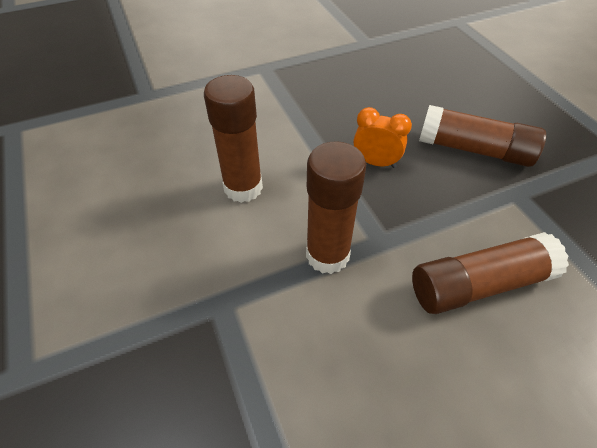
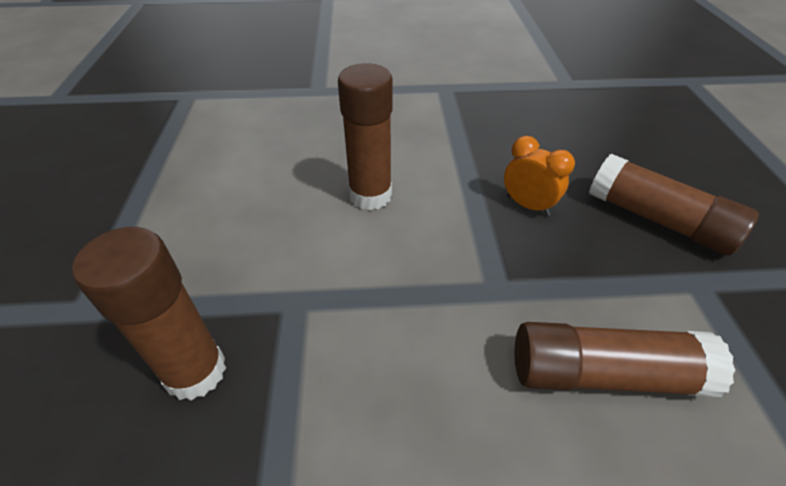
camera: 20 degrees right, 5 degrees down
brown glue stick [306,141,366,274] -> brown glue stick moved to [72,227,226,401]

